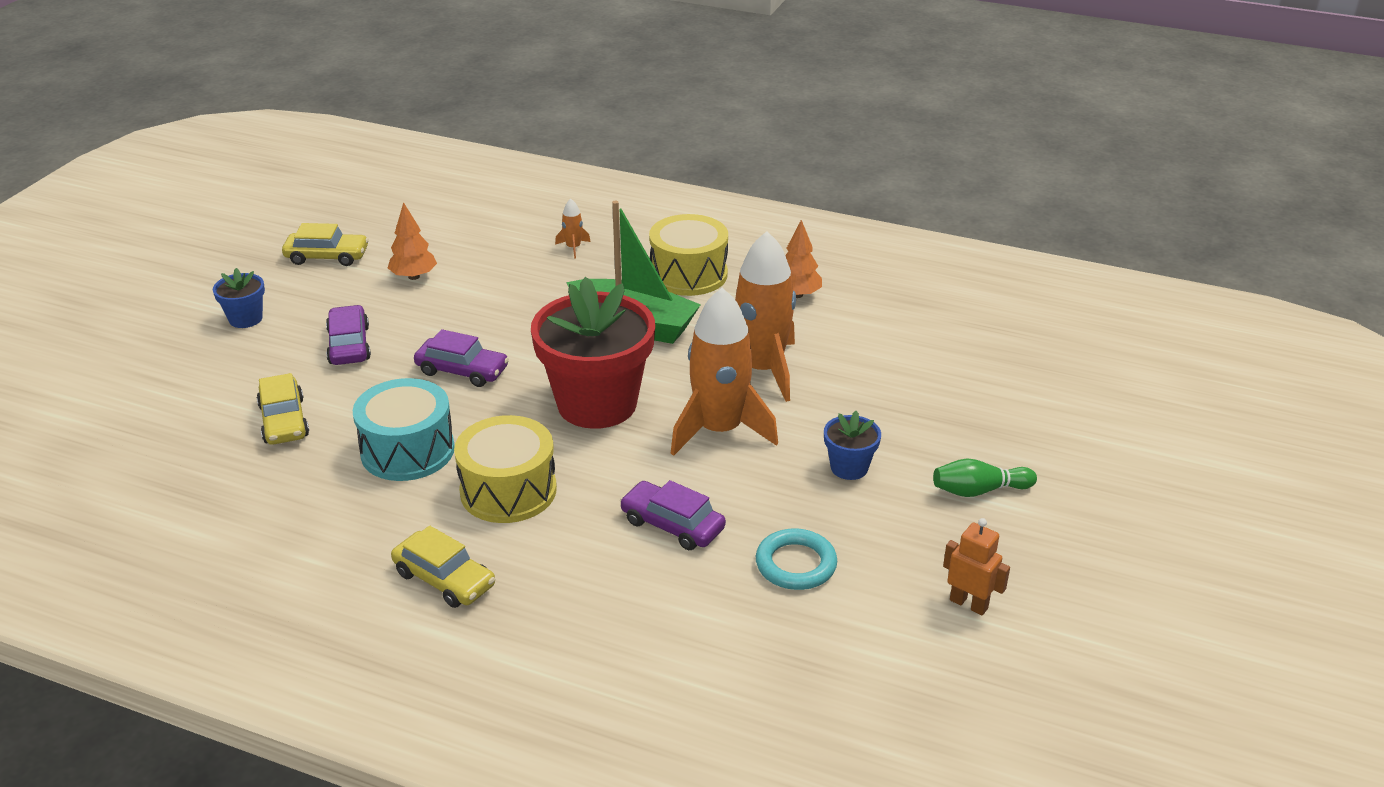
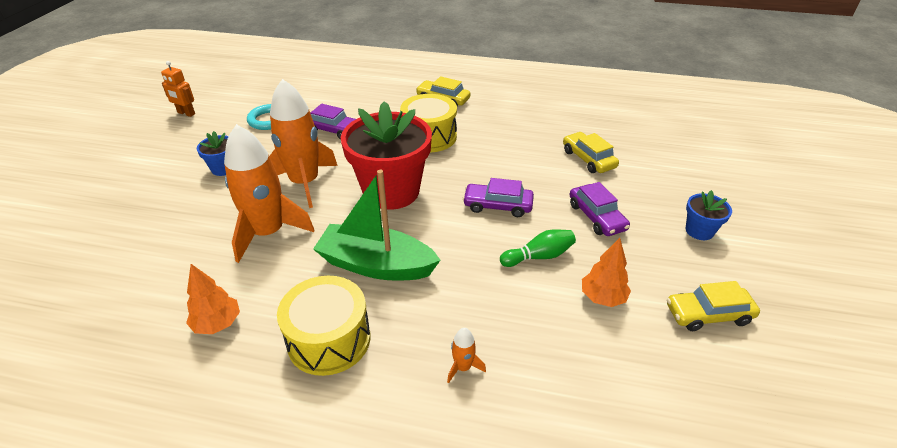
camera: 170 degrees right, 5 degrees up
turquoise drum [353,378,455,481] -> none
green bowling pin [933,459,1037,497] -> green bowling pin moved to [500,230,576,267]

